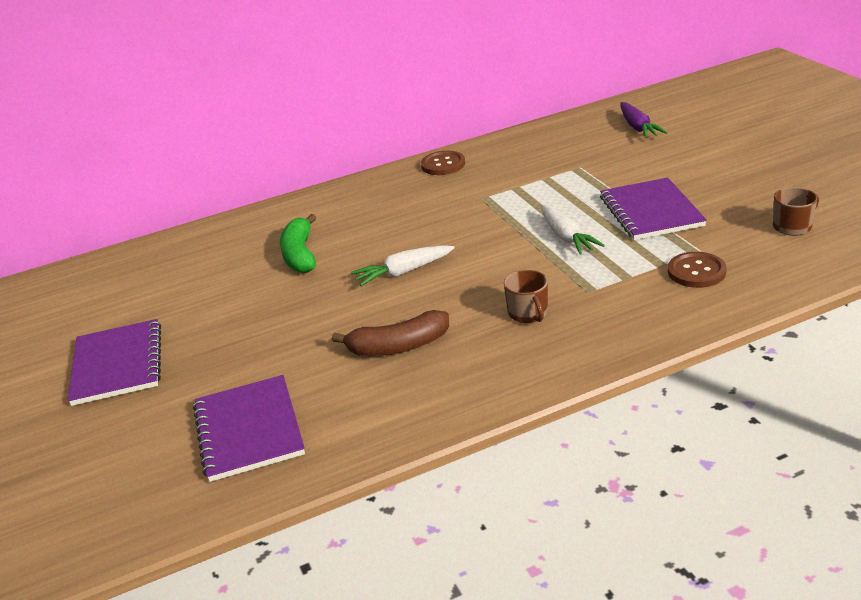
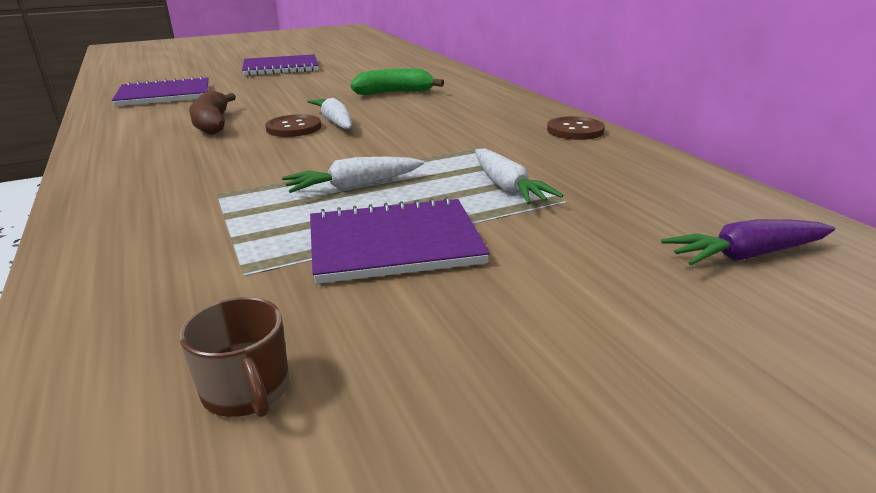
camera: 85 degrees right, 5 degrees down
brown mug [504,270,548,323] -> none
brown button [668,252,727,288] -> brown button moved to [265,114,321,137]
none -> white carrot [475,148,564,204]

